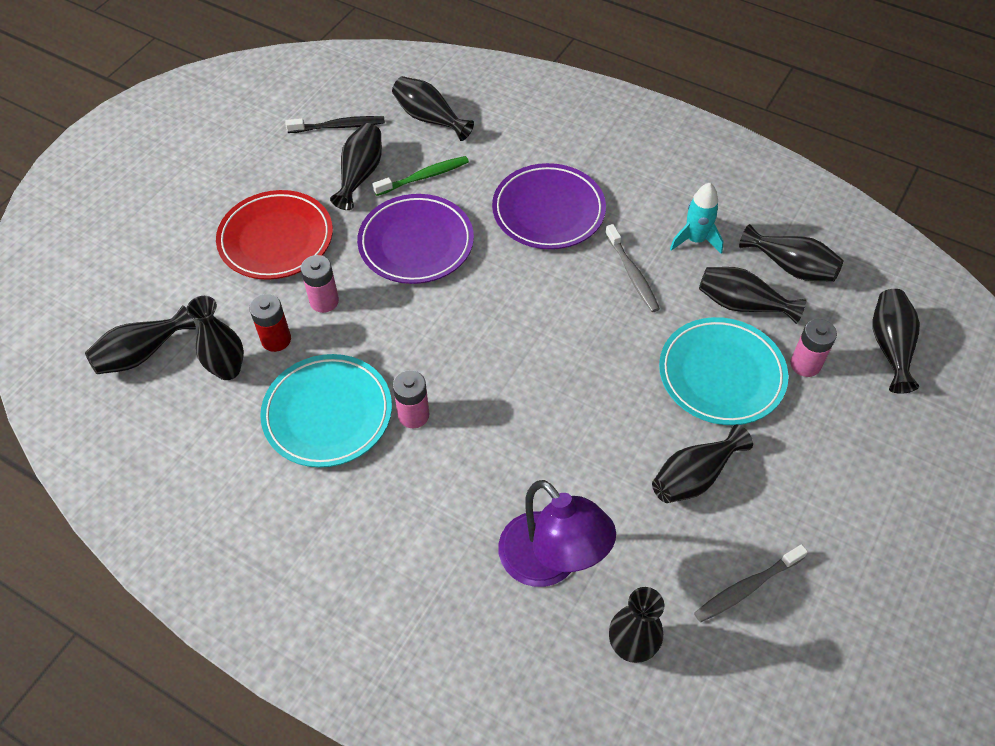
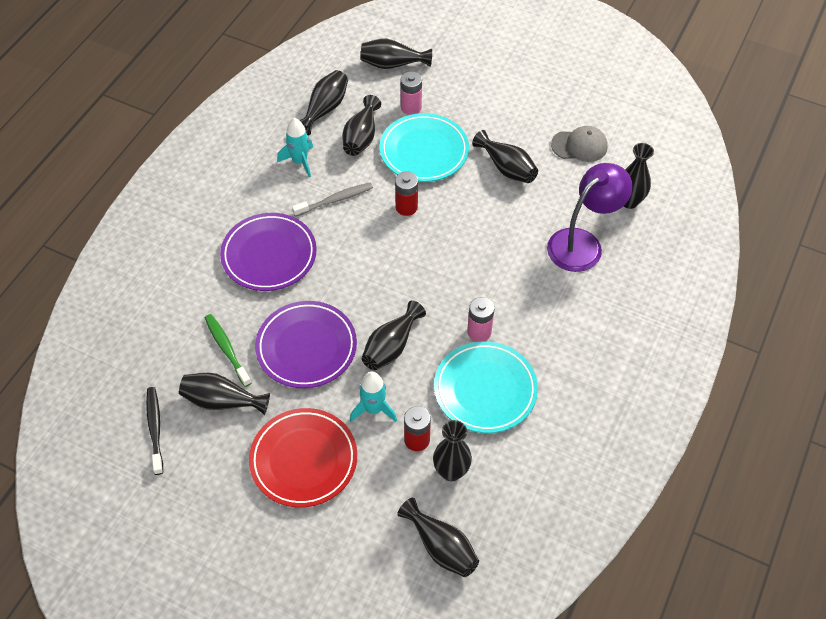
camera: 95 degrees left, 0 degrees up
pink battery [301,255,339,313] -> turquoise rocket [350,372,397,422]
black vase [392,76,474,141] -> black vase moved to [362,301,426,370]
grey toothbrush [694,544,808,622] -> grey cap [551,126,608,162]
none -> red battery [395,171,418,216]

